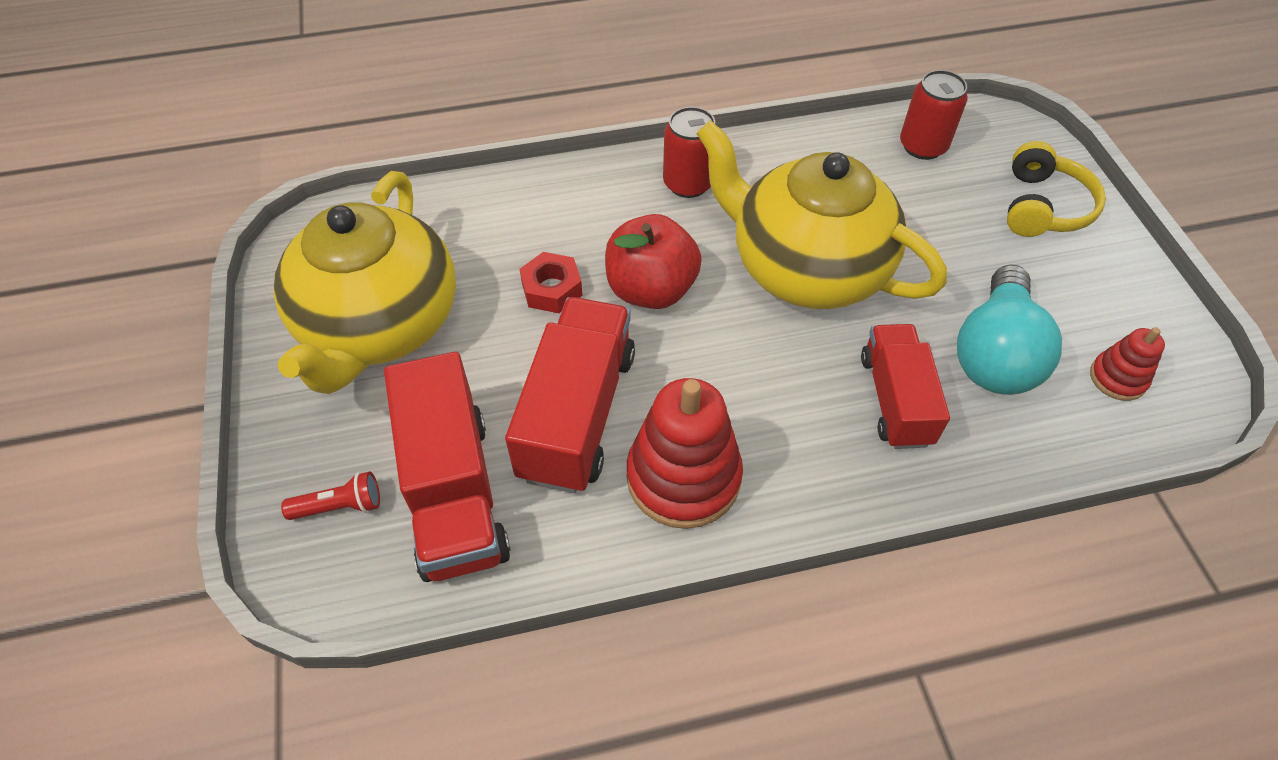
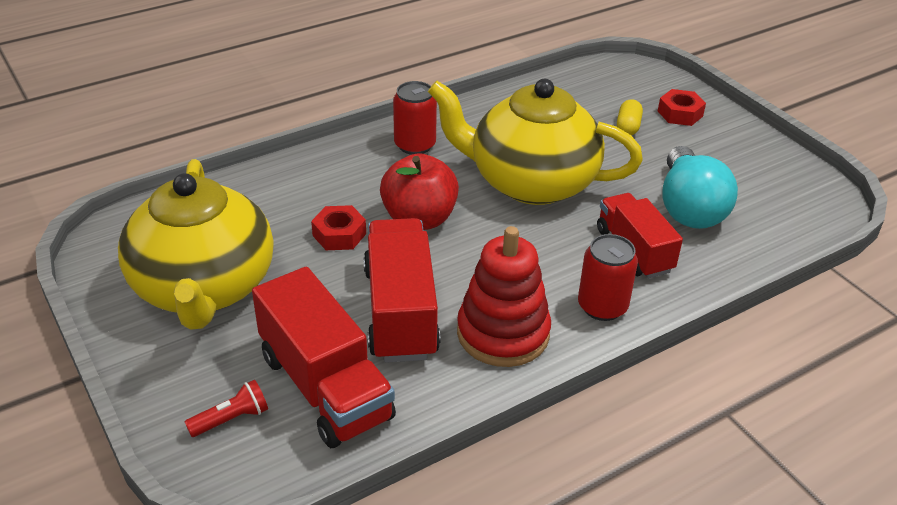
camera: 20 degrees left, 15 degrees down
red can [900,70,968,160] -> red can moved to [578,234,638,321]
yellow headphones [1007,141,1106,237] -> red nut [658,89,706,126]
red stacking toy [1090,327,1165,401] -> none
none -> yellow capsule [617,99,643,135]

